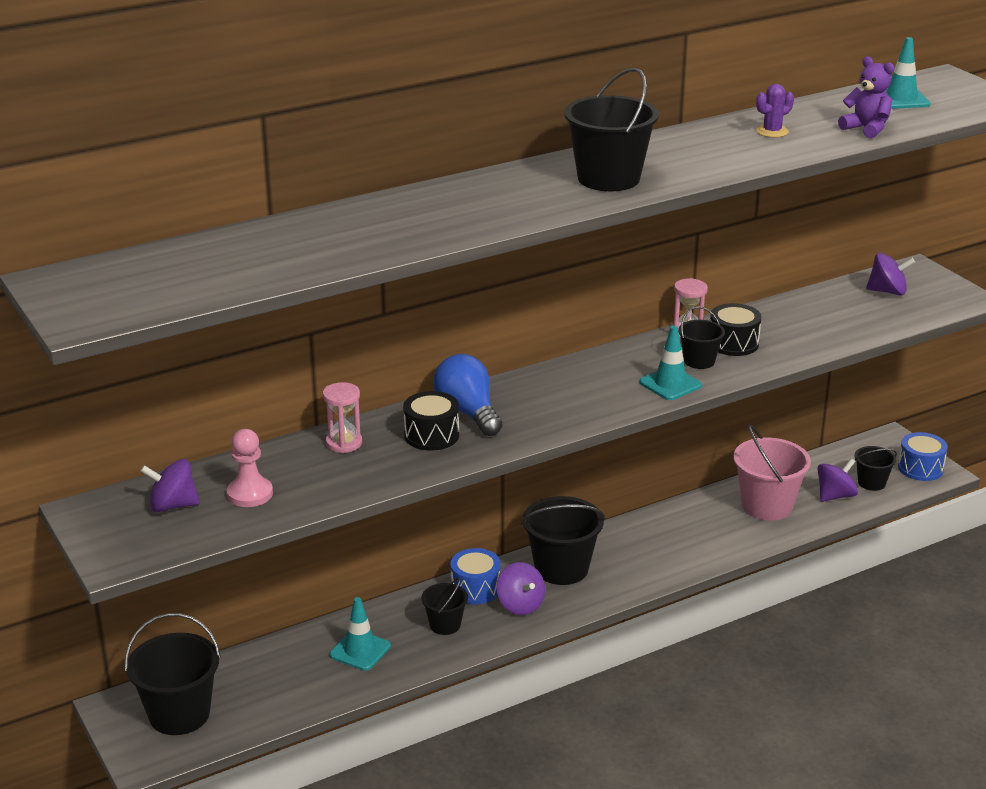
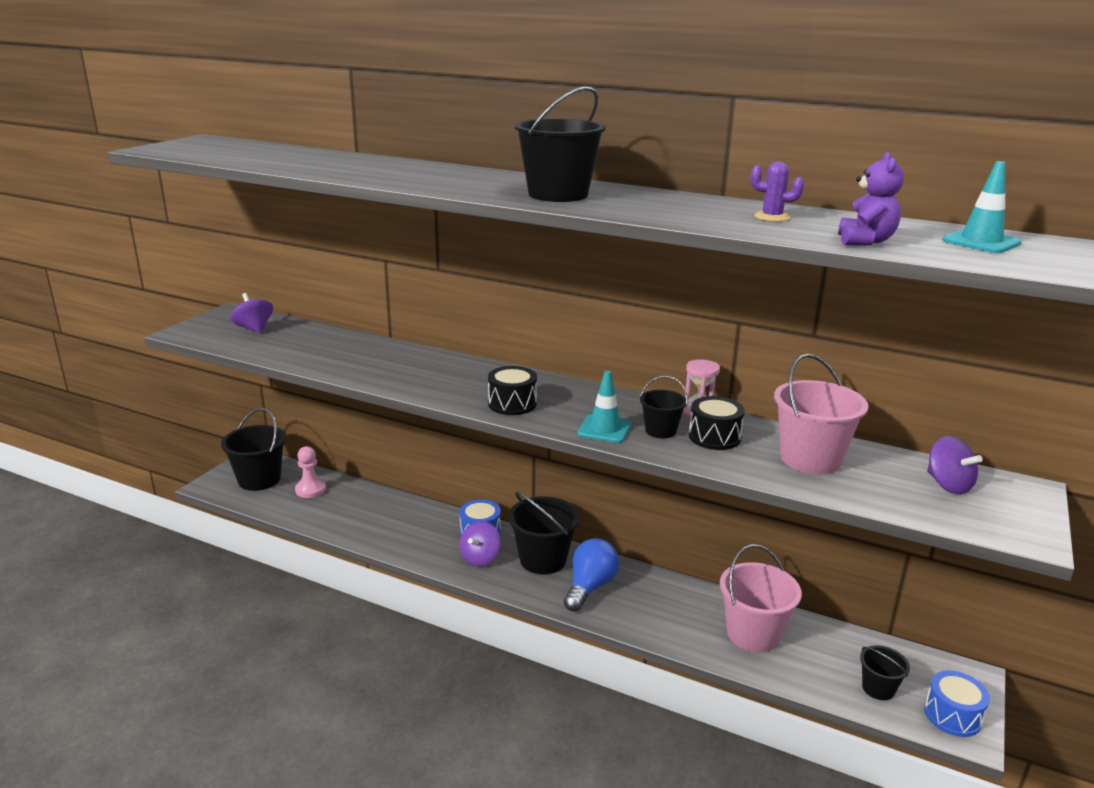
camera: 55 degrees right, 5 degrees down
pink pawn [227,429,273,507] -> pink pawn moved to [295,446,326,498]
pink hourglass [323,382,362,453] -> none
turquoise traffic cone [330,597,391,671] -> none
black drum [403,391,459,450] -> black drum moved to [488,366,537,415]
black bucket [421,577,468,635] -> none
blue light bulb [433,354,502,436] -> blue light bulb moved to [564,538,619,612]
purple spinning top [817,458,858,502] -> none
none -> pink bucket [774,354,868,474]

